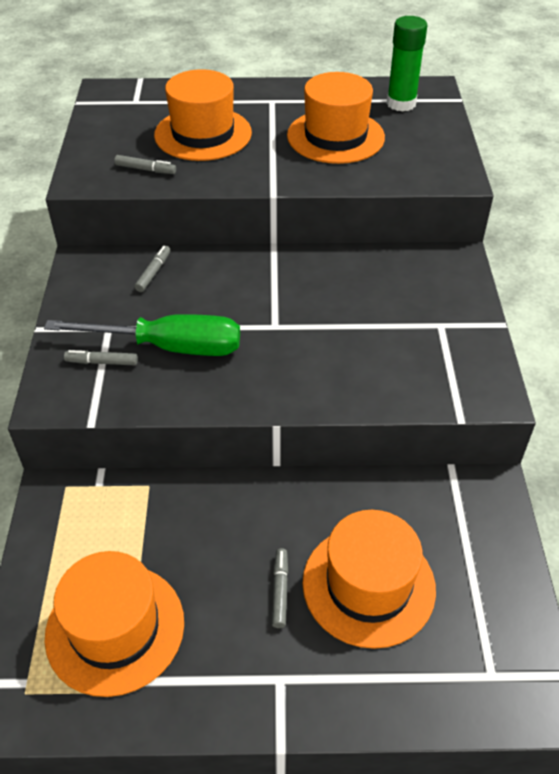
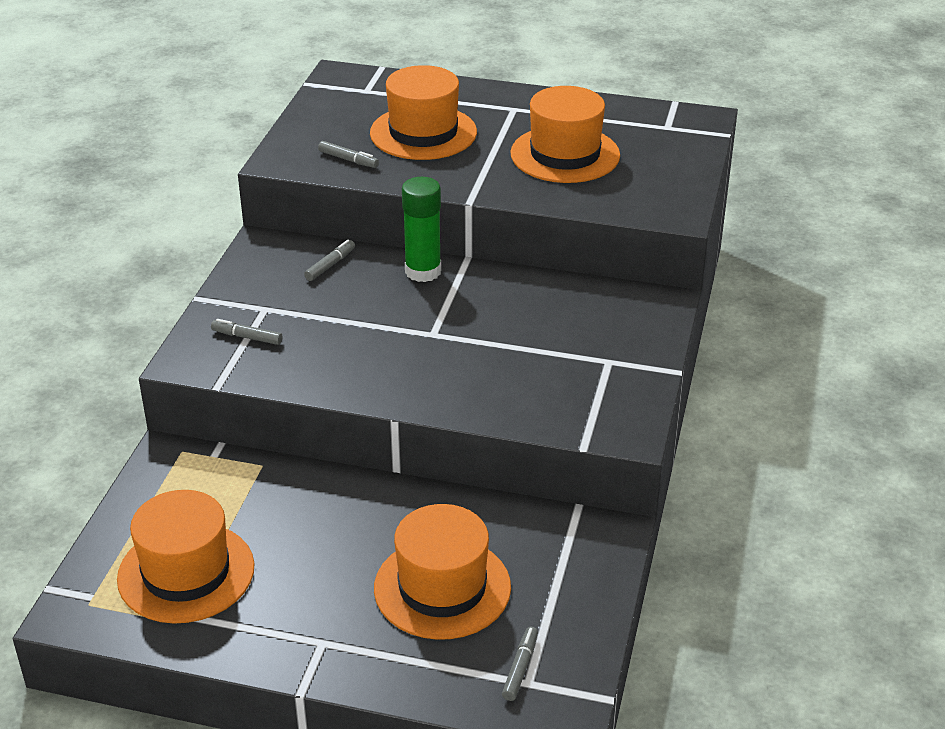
camera: 15 degrees right, 10 degrees down
green screwdriver [44,314,240,356] -> none
grey marker [272,548,288,628] -> grey marker moved to [502,626,538,701]
green glue stick [386,16,427,112] -> green glue stick moved to [402,177,441,282]

